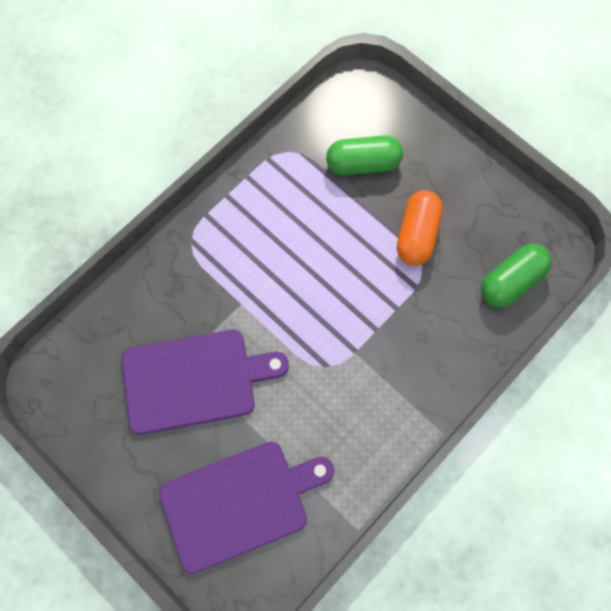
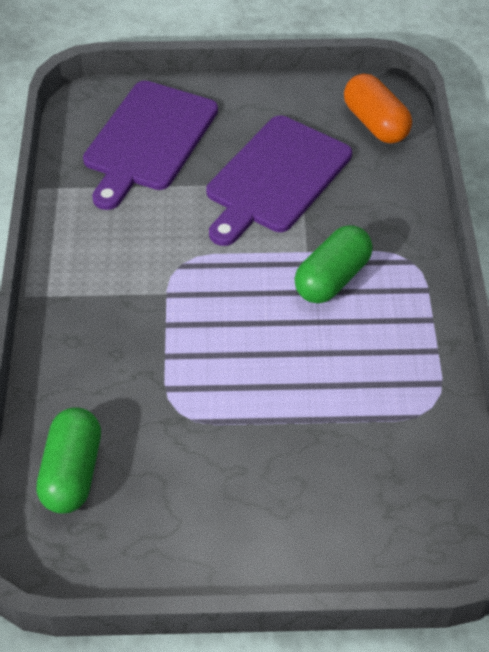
camera: 135 degrees right, 20 degrees down
green capsule [326,135,403,175] -> green capsule moved to [294,225,373,303]
orange capsule [397,190,443,266] -> orange capsule moved to [344,74,412,143]

